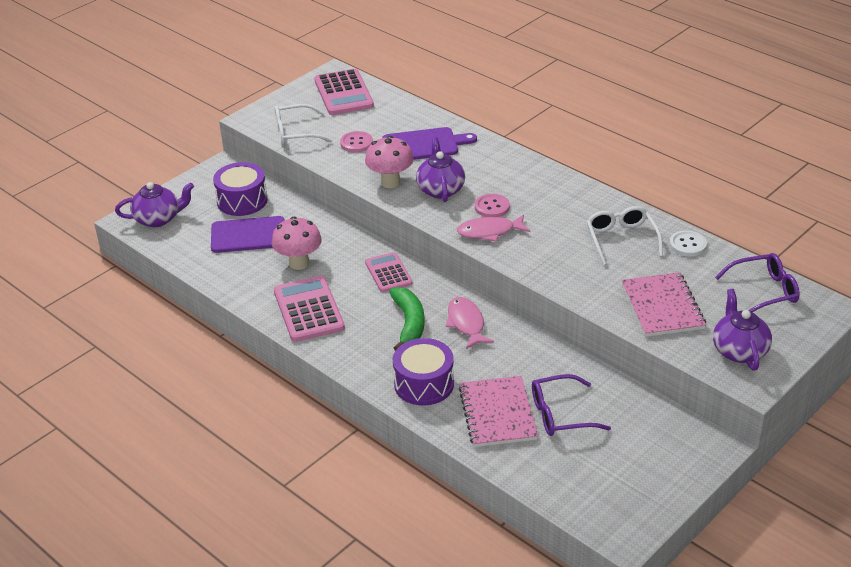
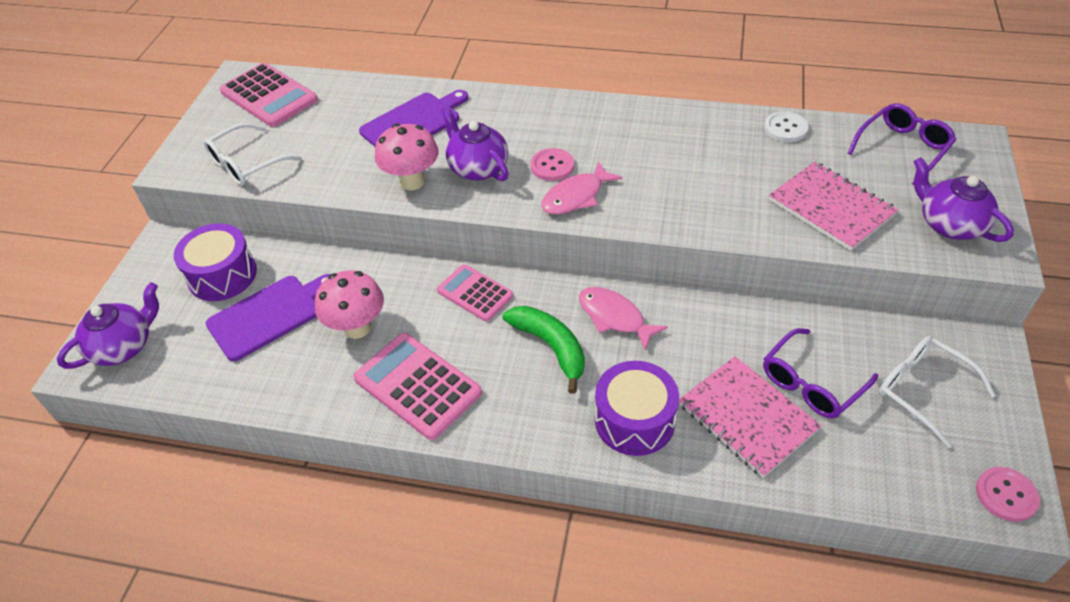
camera: 30 degrees left, 10 degrees up
pink button [340,131,373,153] -> pink button moved to [976,467,1040,522]
white glasses [587,206,663,265] -> white glasses moved to [879,336,996,448]

